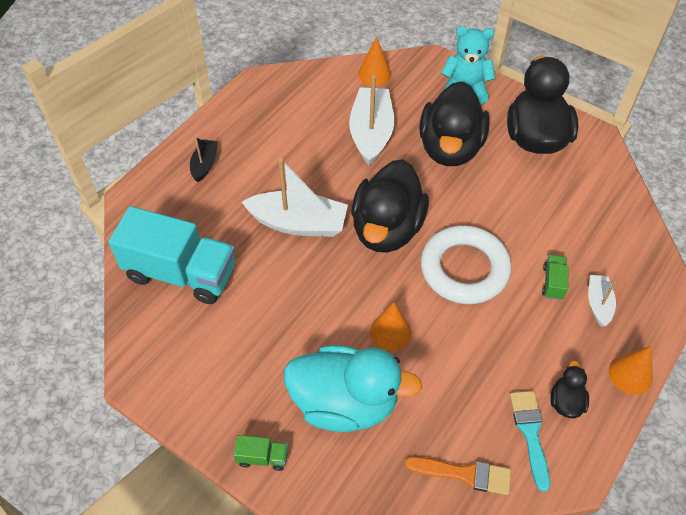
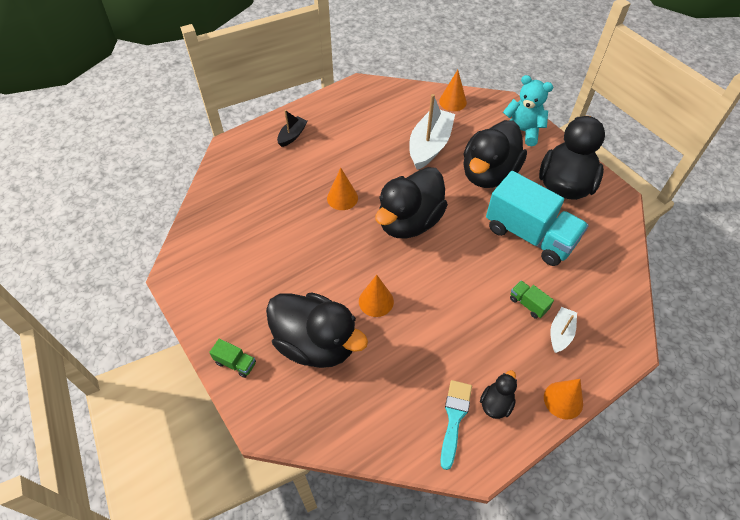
camera: 20 degrees right, 0 degrees up
turquoise truck [108,206,235,304] -> turquoise truck moved to [486,171,589,266]
white boat [242,158,348,237] -> orange cone [327,168,358,210]
turquoise duck [284,345,422,432] -> black duck [266,292,368,368]
orange brush [405,457,511,495] -> none
white ring [421,225,511,304] -> none
green truck [542,254,569,300] -> green truck turned 75 degrees counterclockwise [510,281,554,319]

